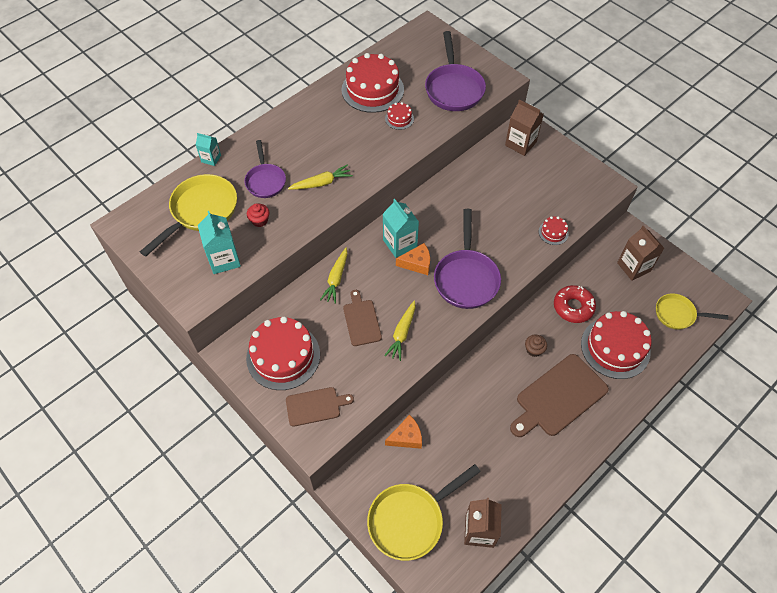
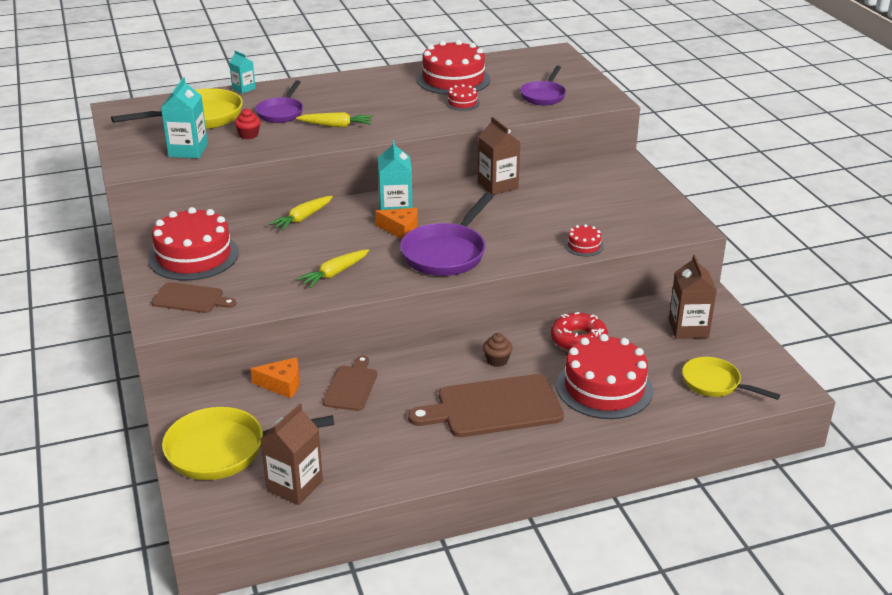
camera: 25 degrees right, 25 degrees down
brown cutting board [343,290,382,346] -> brown cutting board moved to [323,356,377,411]
purple pan [425,31,486,111] -> purple pan [520,66,566,105], size x0.63
brown carton [505,99,544,156] -> brown carton moved to [478,117,520,195]

